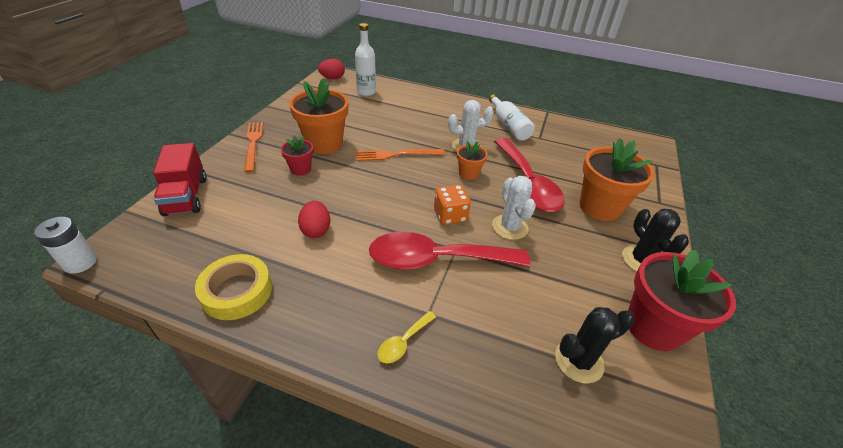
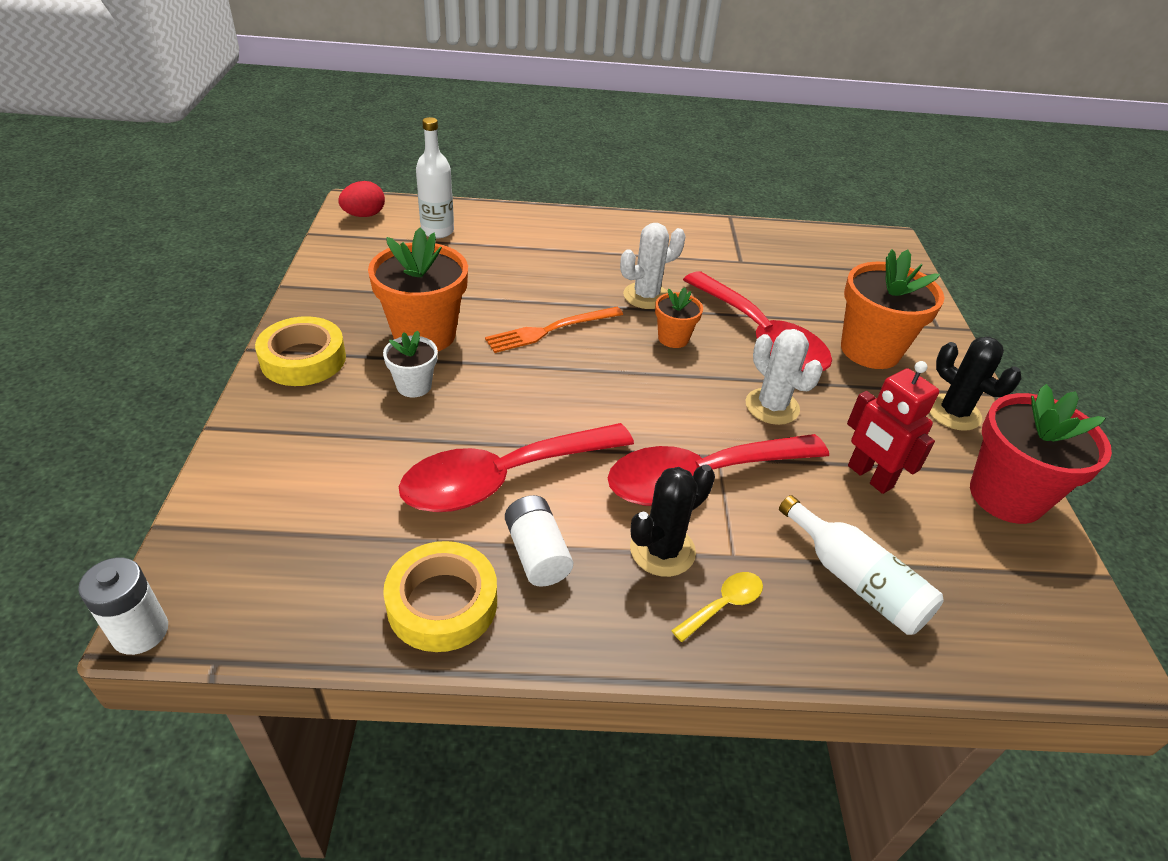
camera: 20 degrees left, 0 degrees up
red truck [153,143,207,216] -> none
orange fork [244,122,263,173] -> yellow tape [255,316,346,386]
red flower pot [281,136,313,176] -> white flower pot [383,331,438,397]
red egg [298,201,330,238] -> red spoon [399,423,634,512]
yellow spoon [377,311,436,364] -> yellow spoon turned 150 degrees counterclockwise [671,572,763,642]
orange dice [434,185,471,225] -> none
white bottle [489,94,535,141] -> white bottle moved to [779,495,944,635]
black cactus [555,307,635,384] -> black cactus moved to [630,464,715,577]
none -> white battery [505,495,573,587]
none -> red robot [847,361,939,494]

